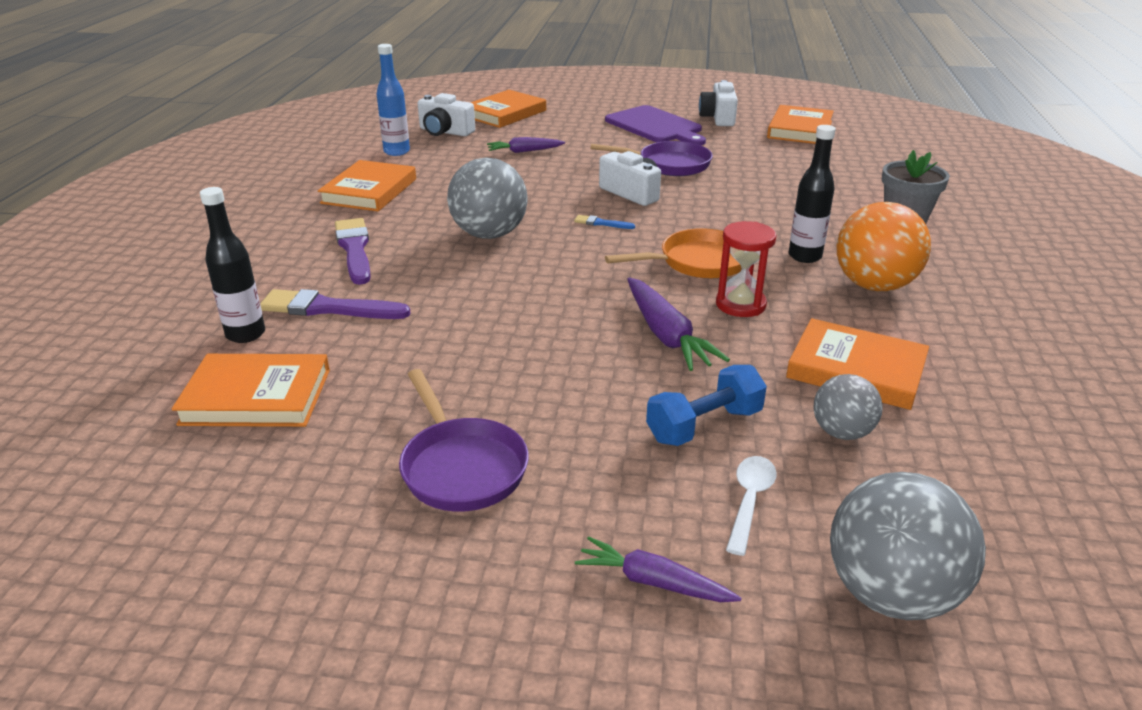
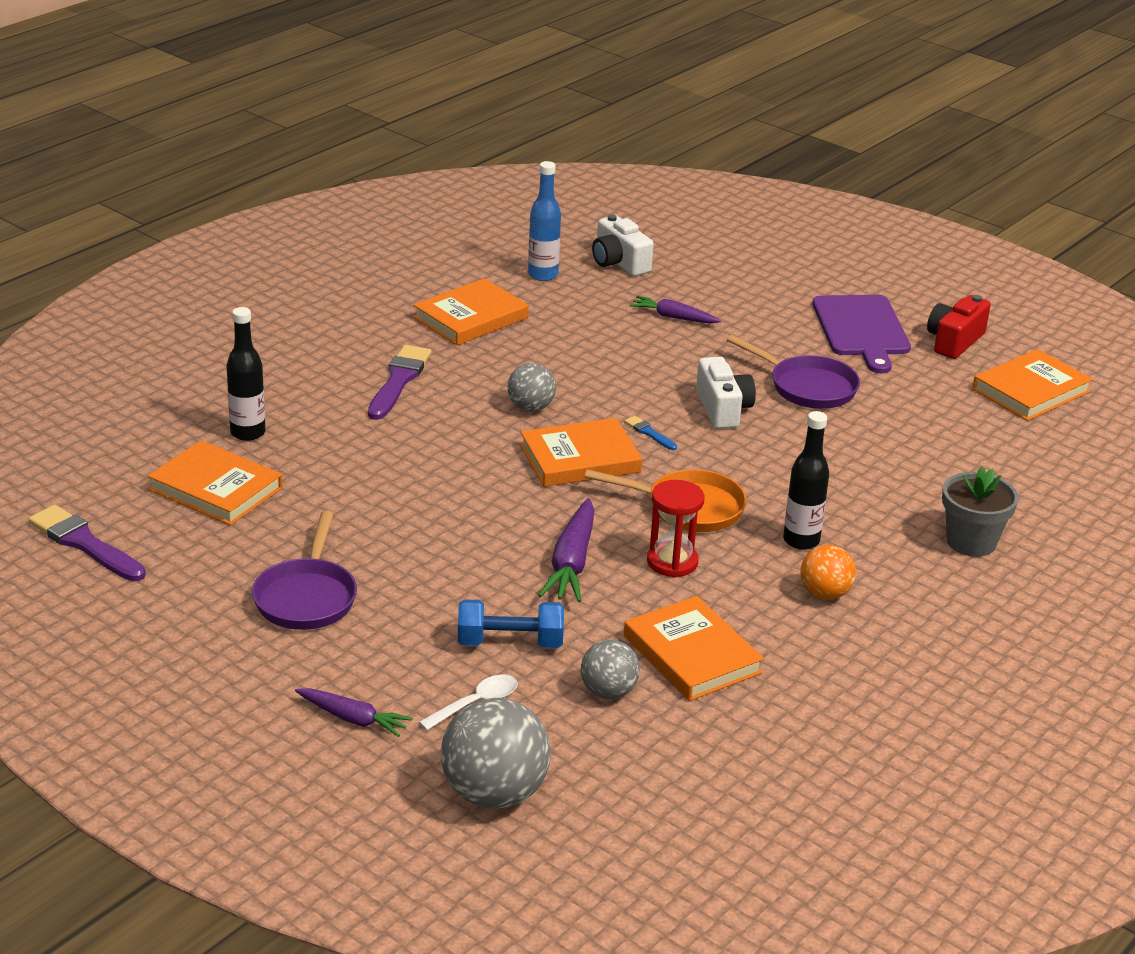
camera: 30 degrees right, 0 degrees up
purple brush [260,289,411,319] -> purple brush moved to [28,505,146,581]
grey ball [447,157,528,239] -> grey ball [508,363,556,411], size x0.58
orange book [470,90,546,128] -> orange book moved to [520,418,642,487]
purple carrot [575,537,742,602] -> purple carrot turned 150 degrees clockwise [295,688,412,737]
white camera [699,80,738,126] -> red camera [927,295,991,359]
orange ball [837,202,931,292] -> orange ball [801,545,856,600], size x0.58

